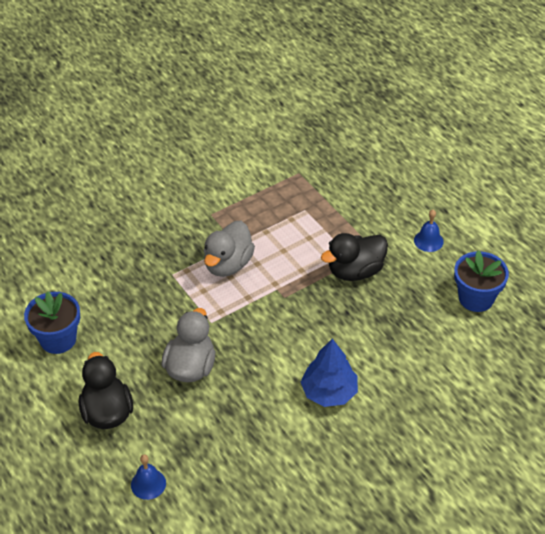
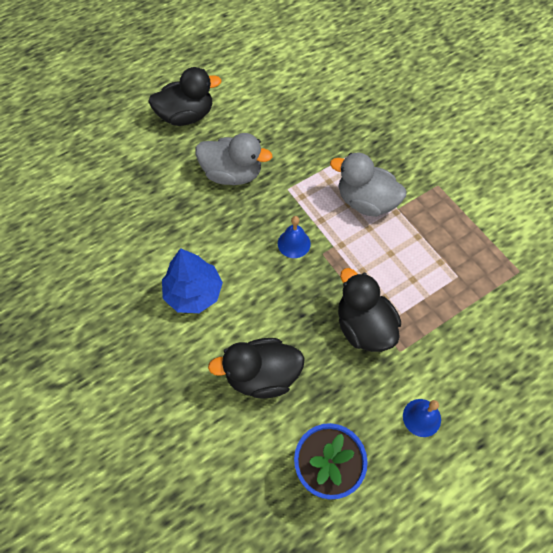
camera: 90 degrees right, 15 degrees up
blue flower pot [24,291,80,354] -> none
blue bell [131,454,166,500] -> blue bell moved to [278,216,311,258]
none -> black duck [208,338,305,399]

